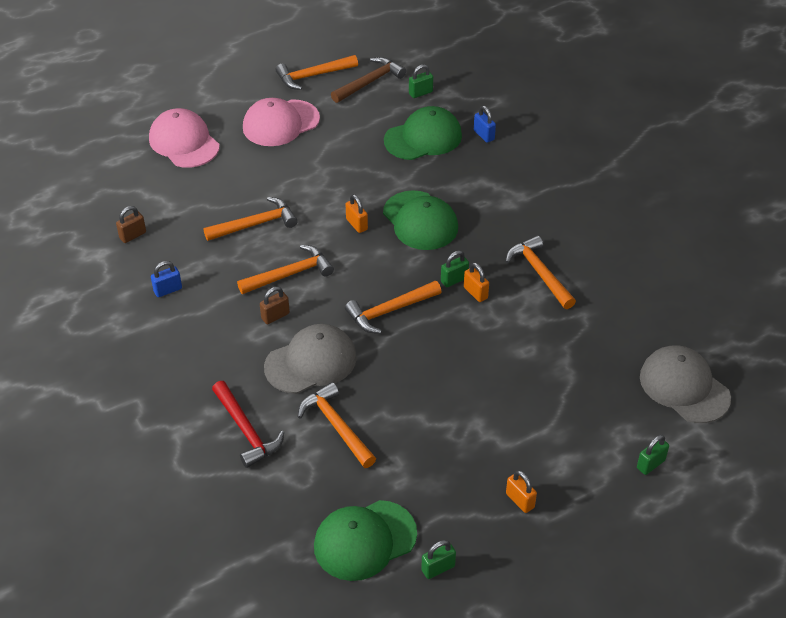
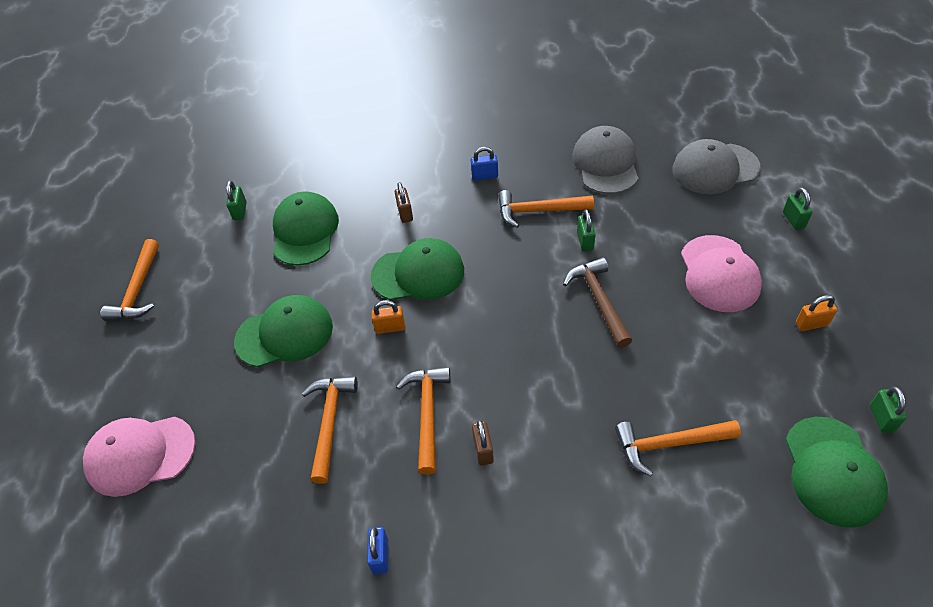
camera: 60 degrees left, 5 degrees up
brown padlock [116,206,146,243] -> brown padlock moved to [395,182,413,223]
red hammer [212,381,284,468] -> none
pink cap [243,98,320,146] -> pink cap moved to [681,235,762,312]
grey cap [264,324,357,394] -> grey cap moved to [572,126,638,194]
brown hammer [331,57,406,103] -> brown hammer moved to [563,257,632,348]
orange hammer [345,281,442,334] -> none
green padlock [441,251,469,287] -> green padlock moved to [577,209,596,252]
orange padlock [464,262,489,302] -> none
blue padlock [474,106,496,143] -> blue padlock moved to [471,147,498,181]
none -> green cap [234,295,333,367]

